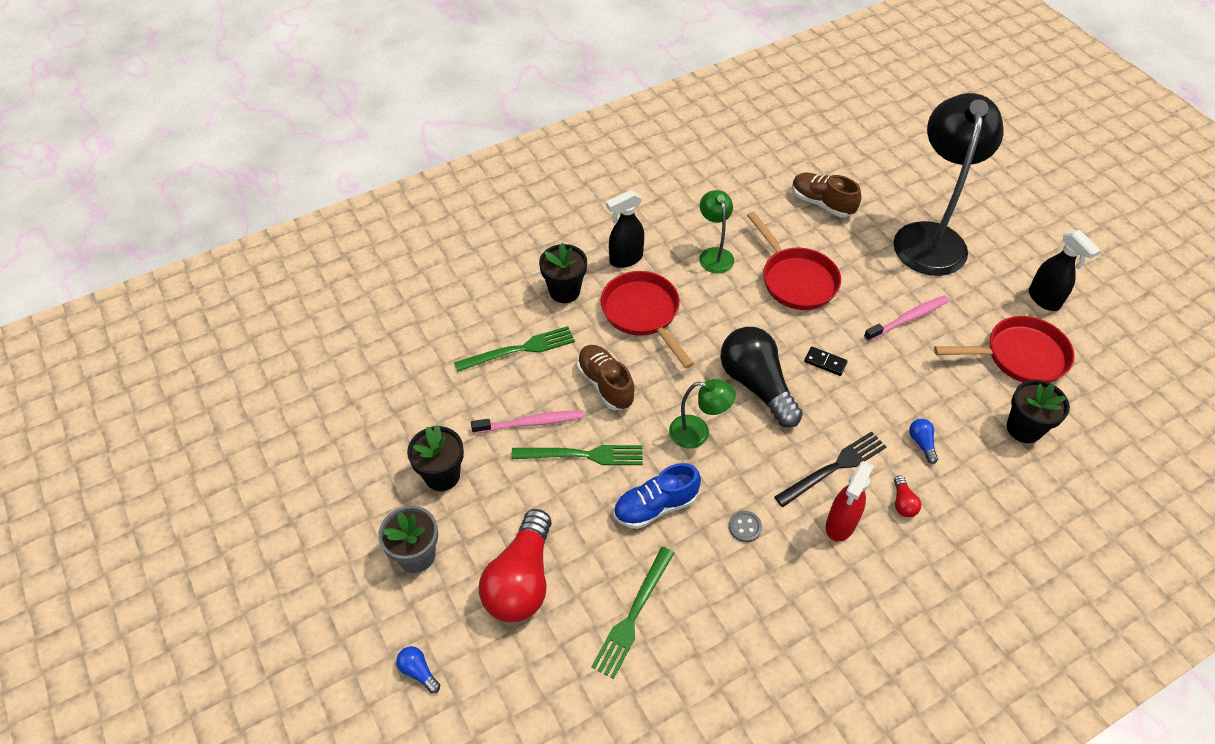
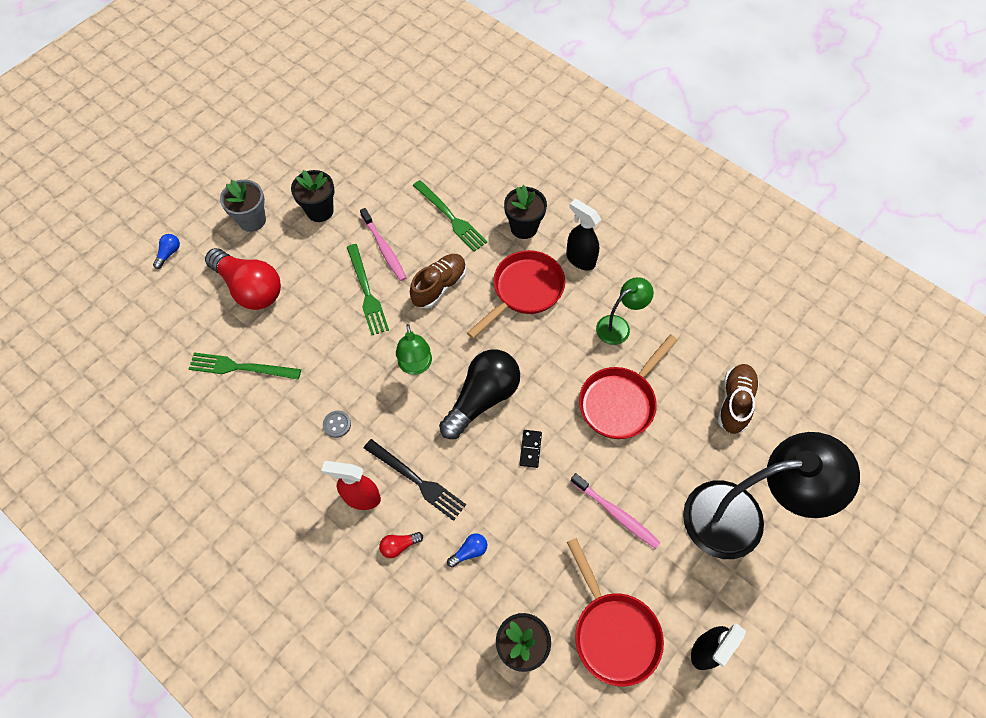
camera: 70 degrees right, 10 degrees up
red light bulb [479,509,552,622] -> red light bulb turned 135 degrees counterclockwise [205,248,281,310]
blue shoe [614,463,701,529] -> none

